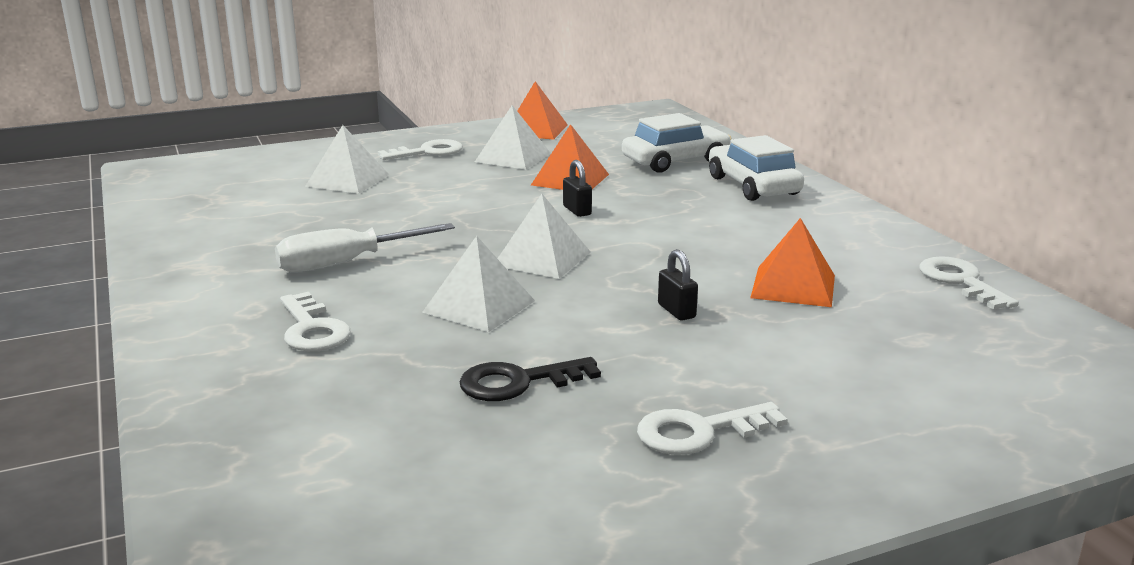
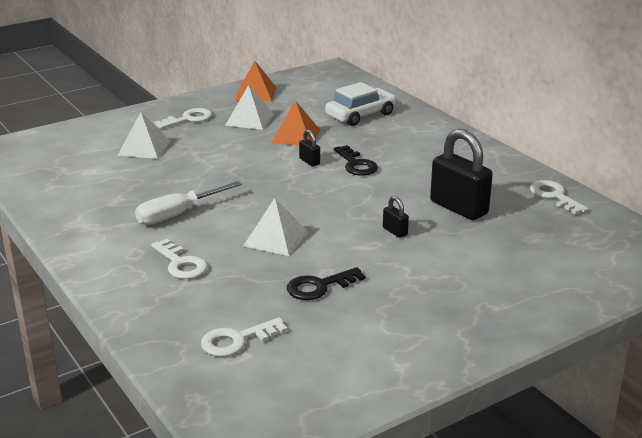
camera: 10 degrees left, 5 degrees up
white pyramid [497,194,590,279] -> none
white key [637,402,788,455] -> white key moved to [201,317,288,357]
white car [709,135,804,201] -> none
orange pyramid [750,218,835,307] -> black padlock [430,129,493,220]
none -> black key [334,145,378,176]

